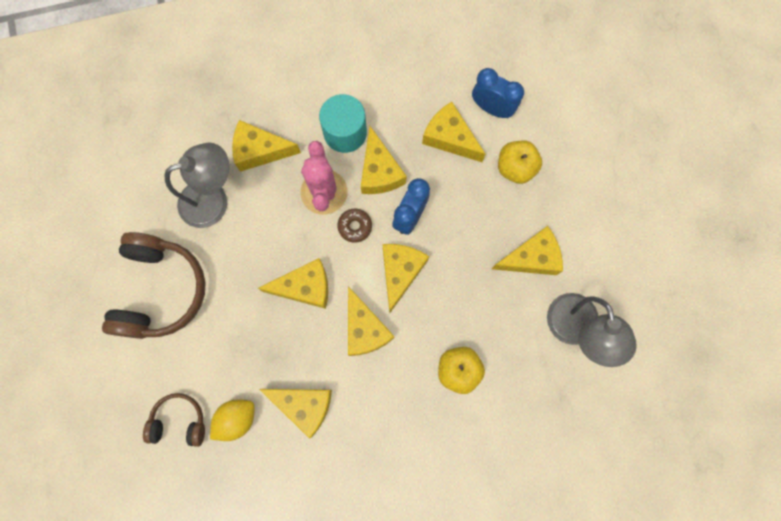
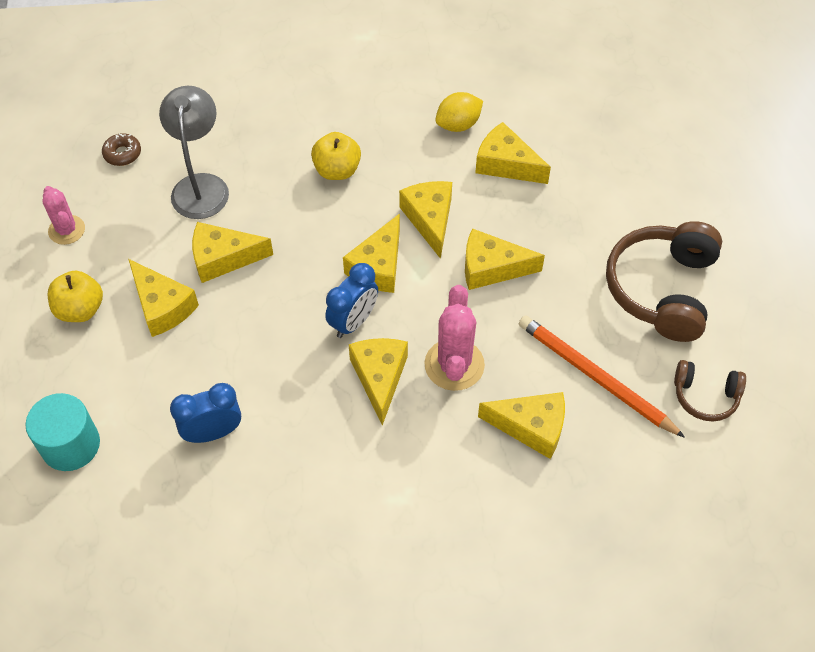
camera: 170 degrees left, 20 degrees down
brown headphones [143,393,205,447] -> brown headphones moved to [674,360,746,421]
grey lamp [165,143,229,228] -> orange pencil [519,315,685,438]
yellow lemon [210,399,255,441] -> yellow lemon moved to [435,92,483,132]
turquoise cylinder [319,94,367,153] -> turquoise cylinder moved to [25,393,100,471]
brown donut [338,209,372,243] -> brown donut moved to [102,133,141,166]
yellow cheese [422,102,486,162] -> yellow cheese moved to [128,259,199,337]
blue clock [472,68,524,118] -> blue clock turned 120 degrees clockwise [170,383,241,443]
yellow apple [498,141,542,184] -> yellow apple moved to [48,271,103,322]
none -> pink cactus [43,186,85,245]

